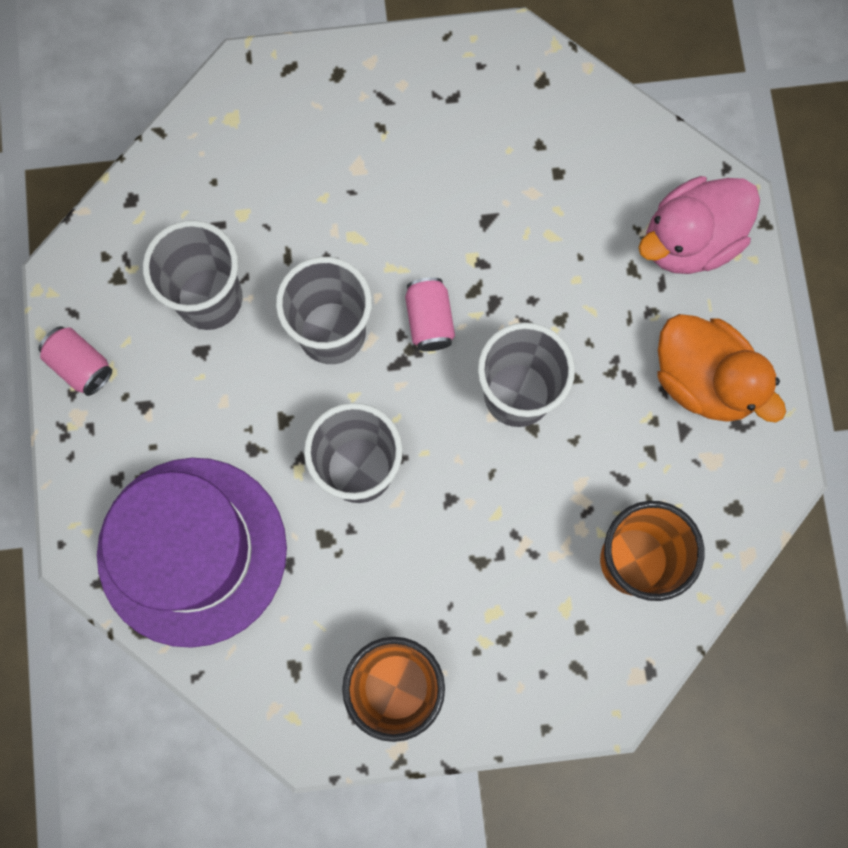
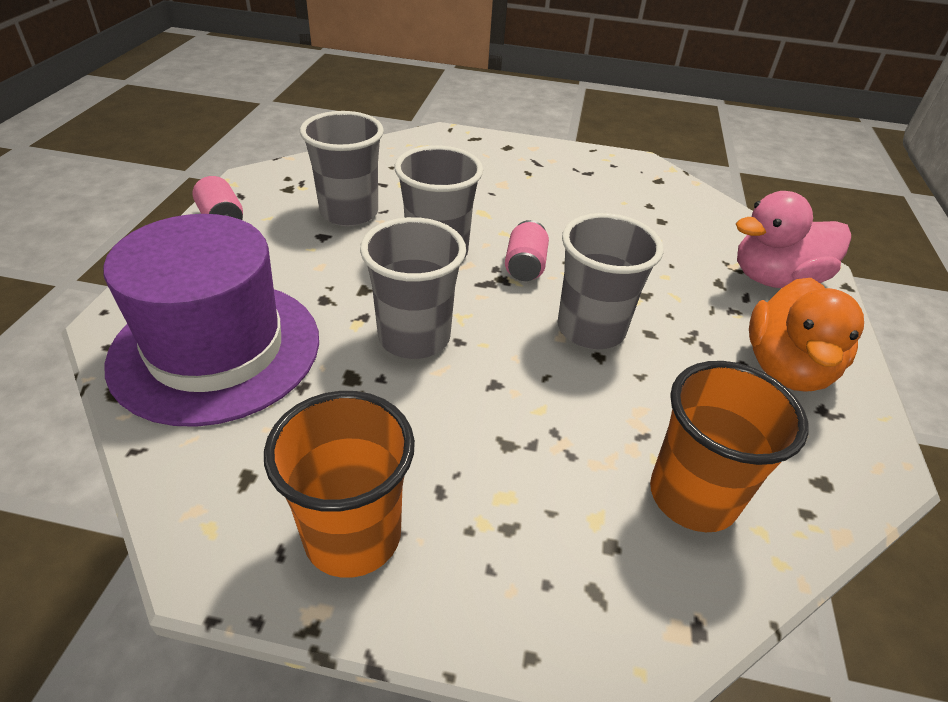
camera: 15 degrees right, 35 degrees down
orange duck [657,314,786,422] -> orange duck turned 45 degrees clockwise [749,278,864,392]

